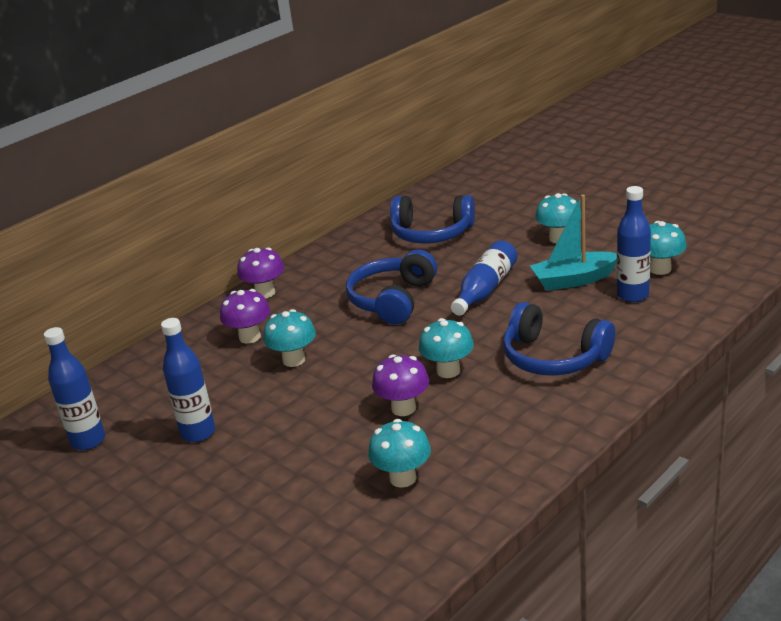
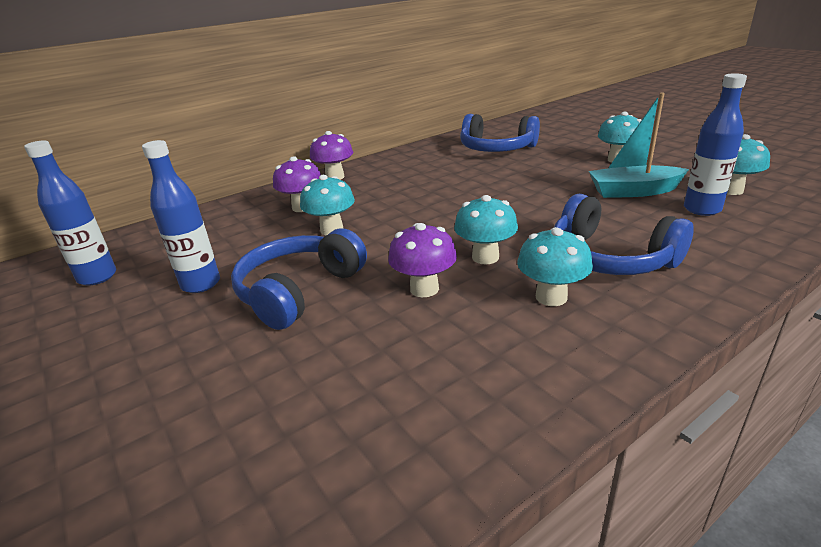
camera: 10 degrees right, 0 degrees up
blue headphones [346,249,437,325] -> blue headphones moved to [231,228,367,330]
turquoise mushroom [368,419,431,488] -> turquoise mushroom moved to [517,227,593,306]
blue bottle [451,240,517,316] -> none

